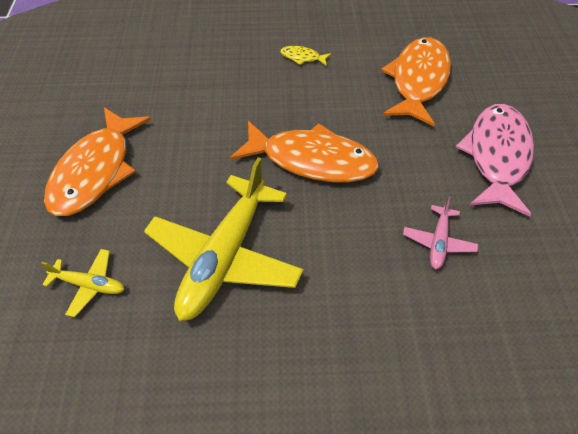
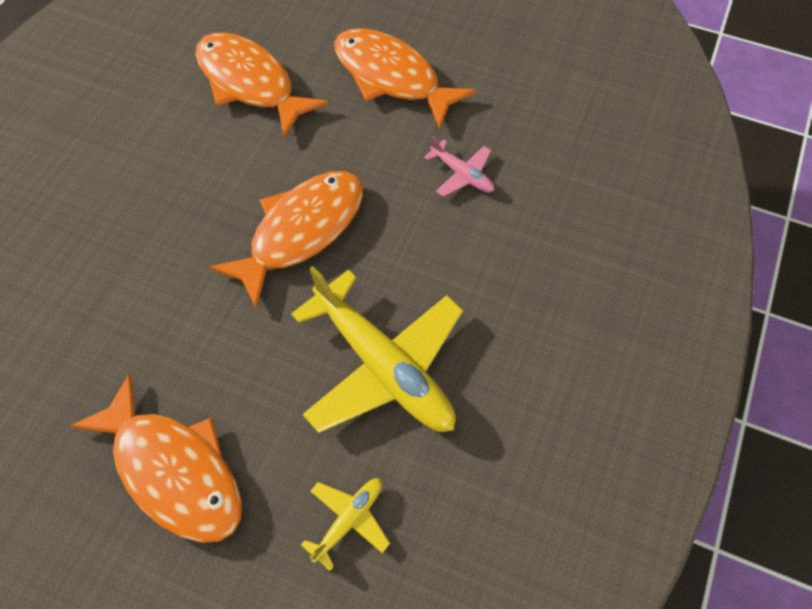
camera: 65 degrees left, 10 degrees up
yellow fish [280,46,331,66] -> none
pink fish [456,104,534,217] -> orange fish [334,28,476,129]

